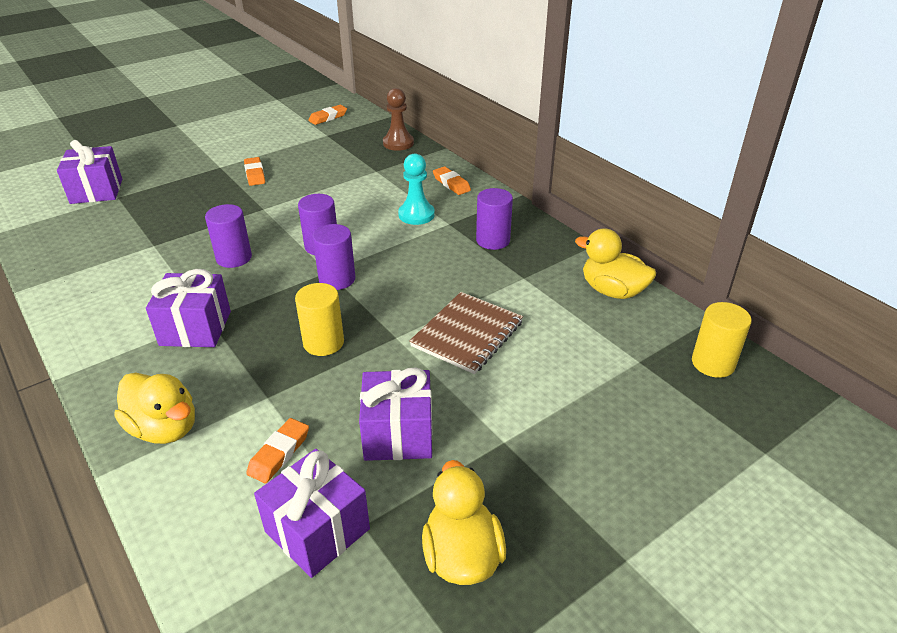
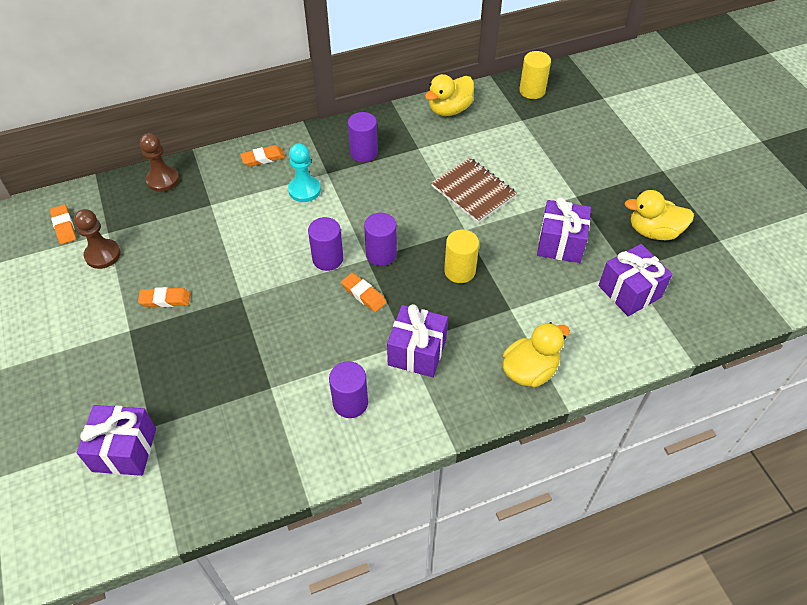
camera: 75 degrees left, 15 degrees up
purple cylinder [205,204,252,268] -> purple cylinder moved to [329,361,368,418]
orange eraser [246,418,309,483] -> orange eraser moved to [341,273,386,312]
none -> brown pawn [74,209,121,269]

